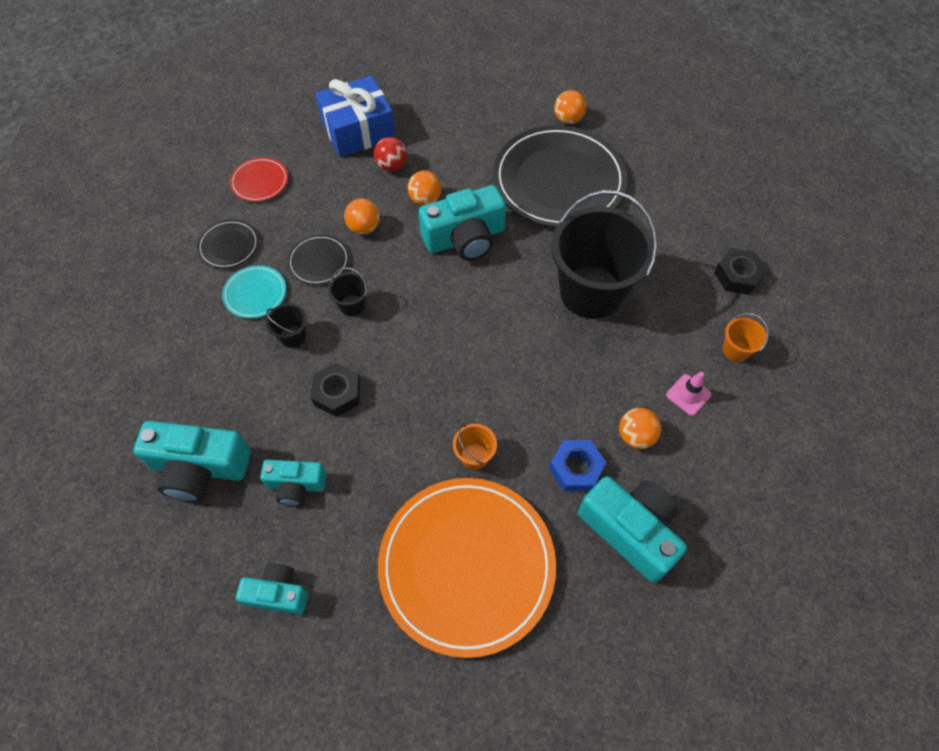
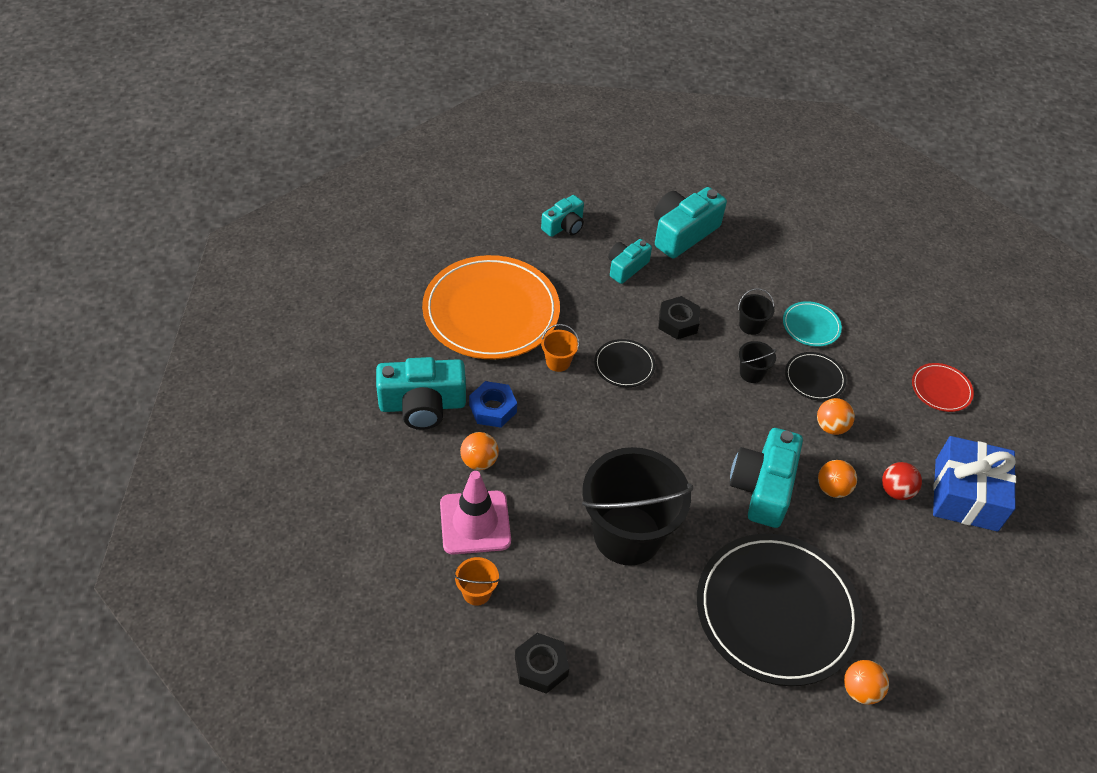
camera: 125 degrees right, 10 degrees down
black plate [197,219,259,269] -> black plate moved to [594,339,655,387]
pink traffic cone [666,372,712,416] -> pink traffic cone [440,471,511,555], size x1.92

